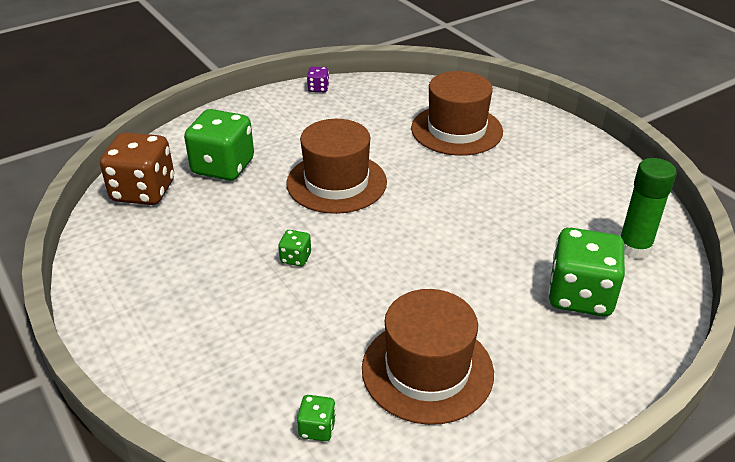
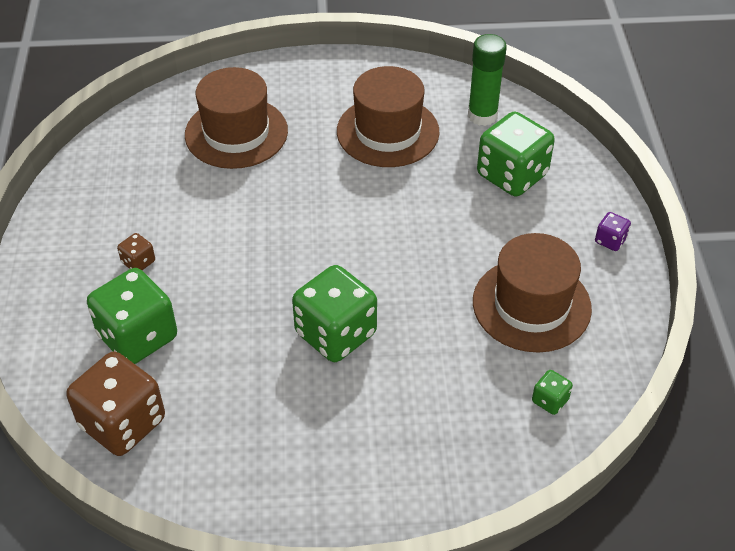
camera: 60 degrees left, 10 degrees up
green dice [278,230,311,266] -> green dice [292,265,377,362], size x2.25
brown hat [286,119,387,214] -> brown hat moved to [337,66,440,167]
purple dice [307,67,329,92] -> purple dice moved to [595,212,631,251]
none -> brown dice [117,233,155,270]

